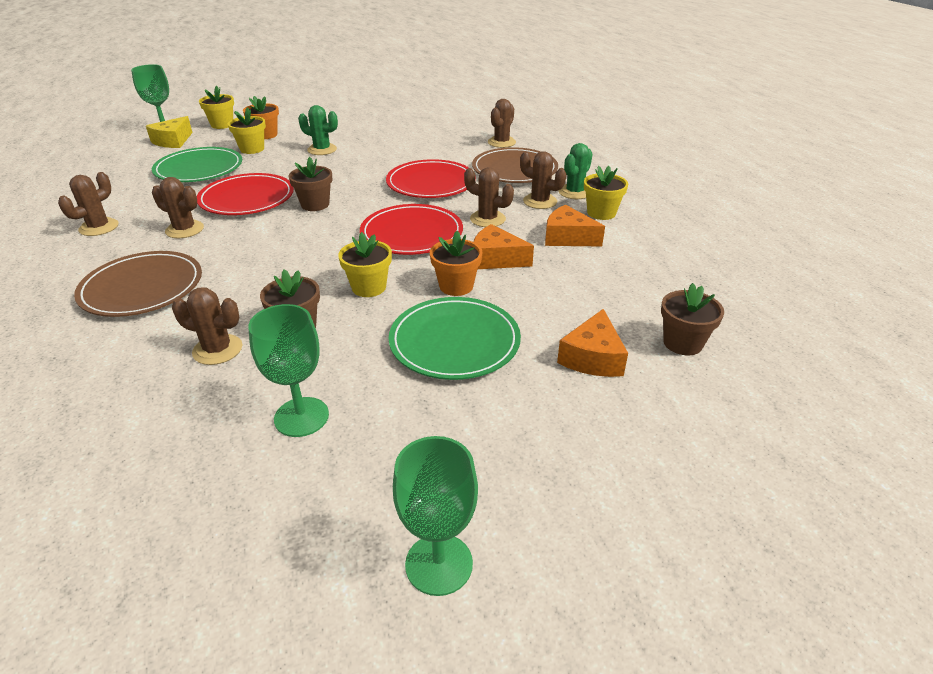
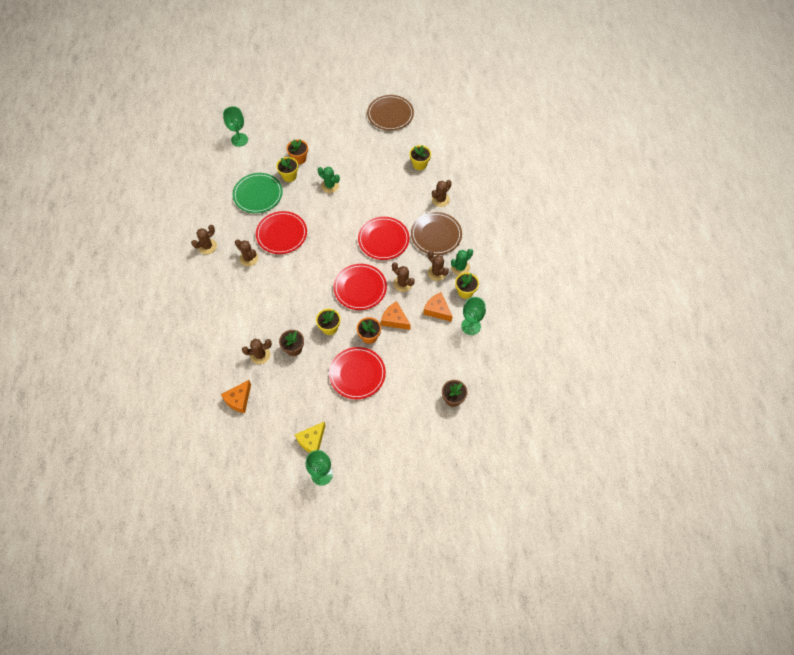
camera: 15 degrees right, 25 degrees up
brown plate [74,251,202,317] -> brown plate moved to [367,95,414,131]
yellow cheese [146,116,193,148] -> yellow cheese moved to [295,422,326,453]
brown cactus [172,287,243,365] -> brown cactus turned 45 degrees counterclockwise [242,339,272,364]
yellow flower pot [199,86,234,129] -> yellow flower pot moved to [410,145,431,170]
green goblet [248,304,329,437] -> green goblet moved to [461,297,486,335]
brown flower pot [289,157,332,211] -> none
green plate [389,297,521,380] -> red plate [329,347,386,399]
orange cheese [557,309,628,377] -> orange cheese moved to [220,380,251,413]

